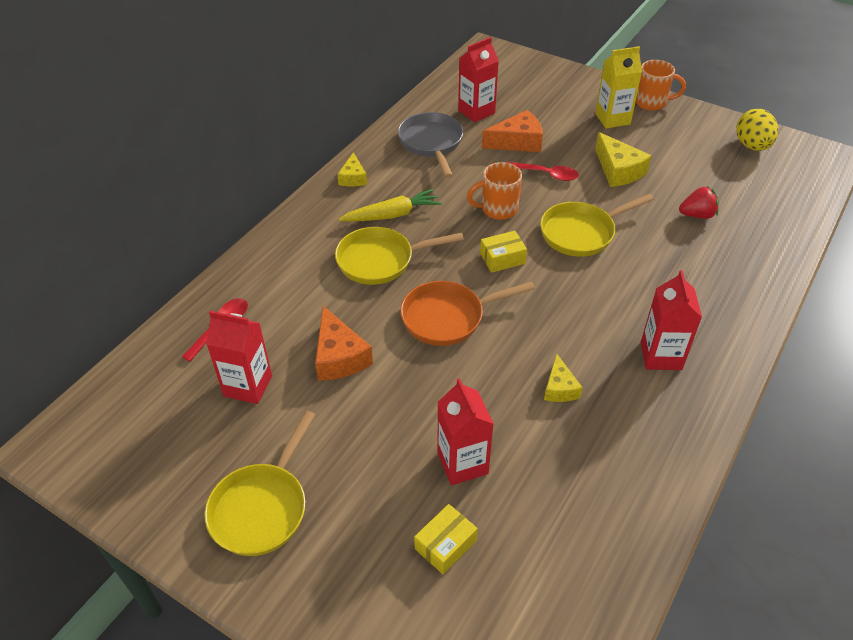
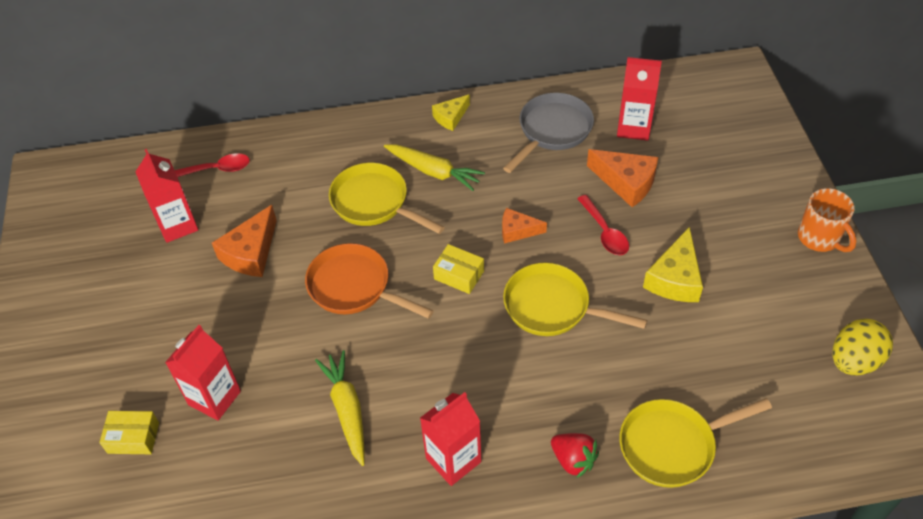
camera: 50 degrees right, 5 degrees up
yellow pan [204,411,315,556] -> yellow pan moved to [620,398,772,488]
orange mug [467,162,522,220] -> orange cheese [502,208,547,243]
yellow cheese [544,353,583,402] -> yellow carrot [315,350,365,466]
yellow carton [595,46,642,129] -> none
red strawberry [679,186,719,219] -> red strawberry moved to [551,433,599,478]

